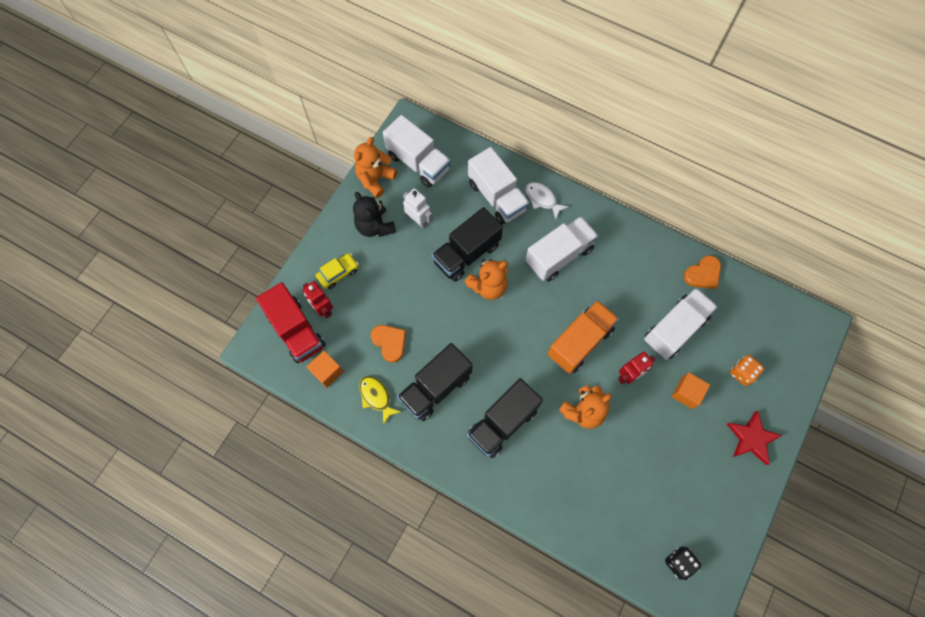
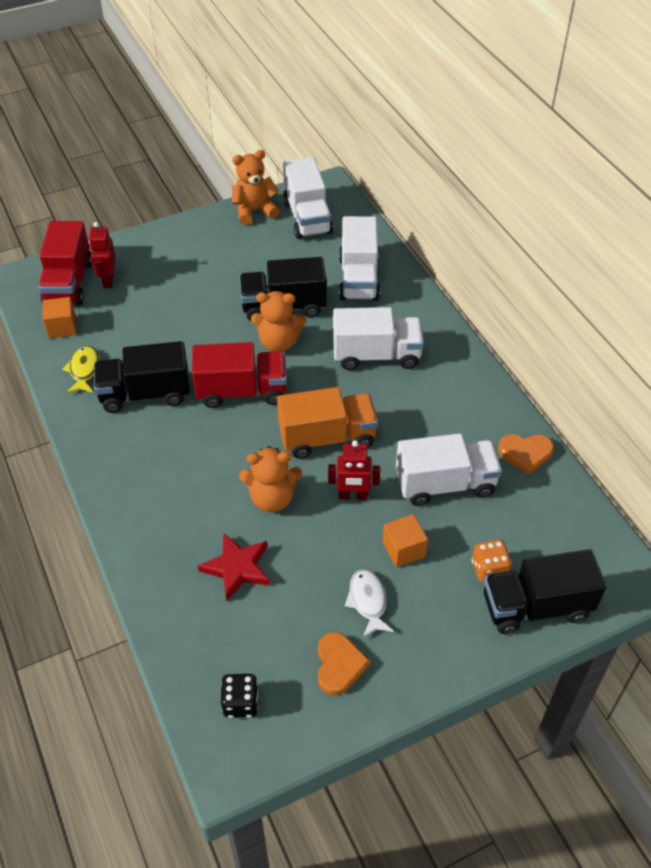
camera: 35 degrees right, 20 degrees down
yellow car [316,253,358,289] -> none
black teddy bear [353,192,396,237] -> none
orange heart [371,325,406,363] -> orange heart moved to [318,632,370,696]
white robot [403,188,433,229] -> none
black truck [467,378,543,458] -> black truck moved to [484,549,607,634]
white fish [526,182,569,219] -> white fish moved to [345,569,394,637]
red star [727,410,783,465] -> red star moved to [198,533,270,601]
none -> red truck [192,342,287,408]

